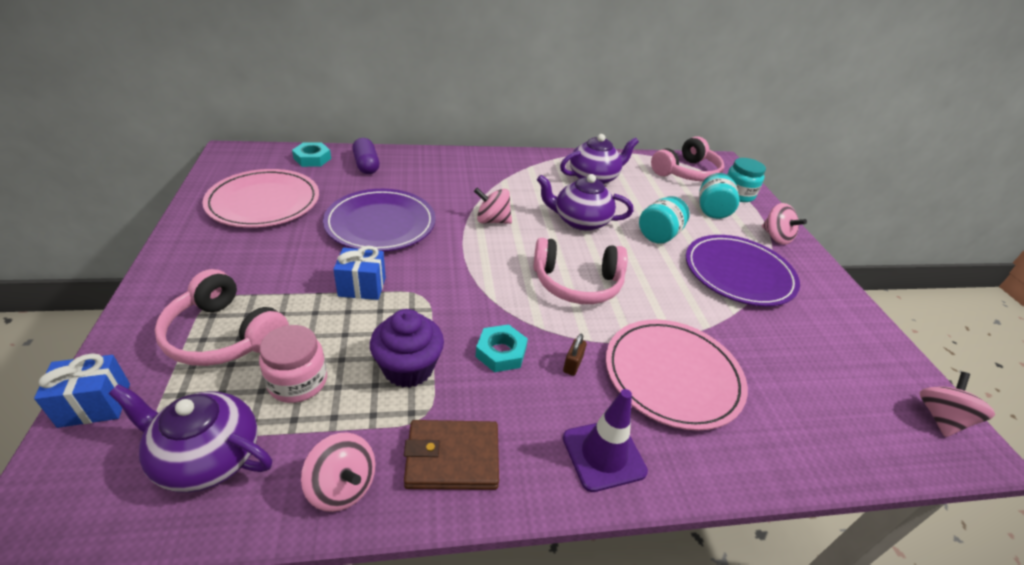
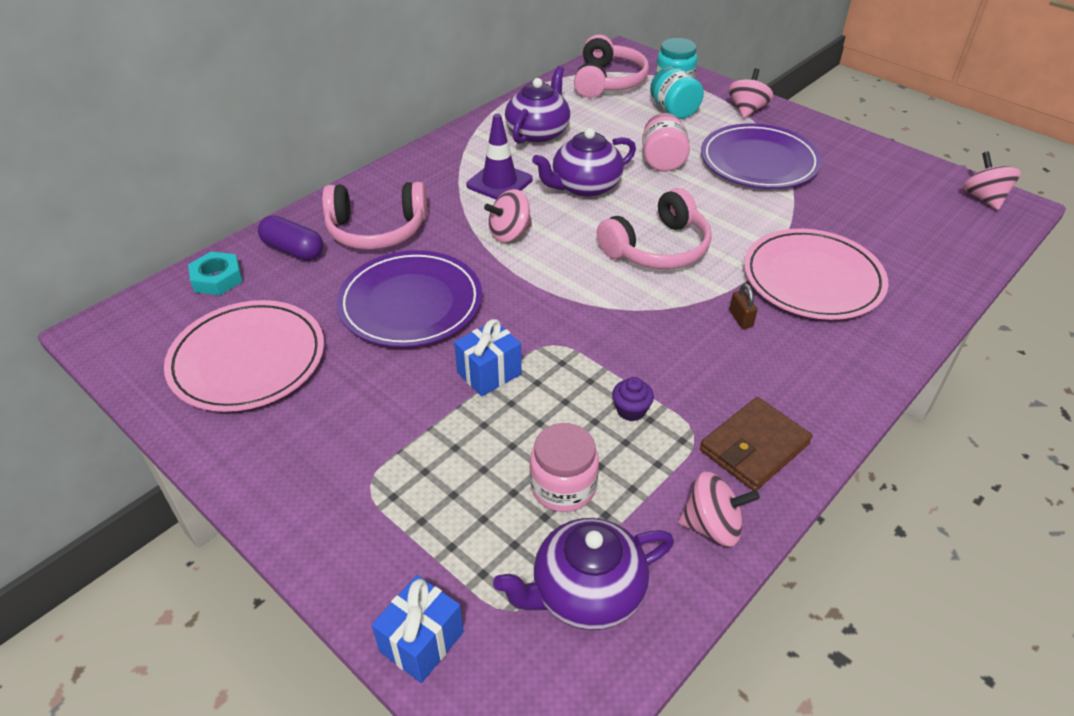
camera: 35 degrees left, 5 degrees up
pink headphones [155,269,289,366] -> pink headphones moved to [322,182,427,250]
purple cupcake [370,309,444,388] -> purple cupcake [612,377,654,421], size x0.52
turquoise nut [476,324,528,372] -> none
purple traffic cone [563,389,648,492] -> purple traffic cone moved to [466,113,533,200]
turquoise jar [639,196,690,244] -> pink jar [642,113,690,171]
pink spinning top [762,203,807,245] -> pink spinning top turned 90 degrees counterclockwise [728,68,774,118]

